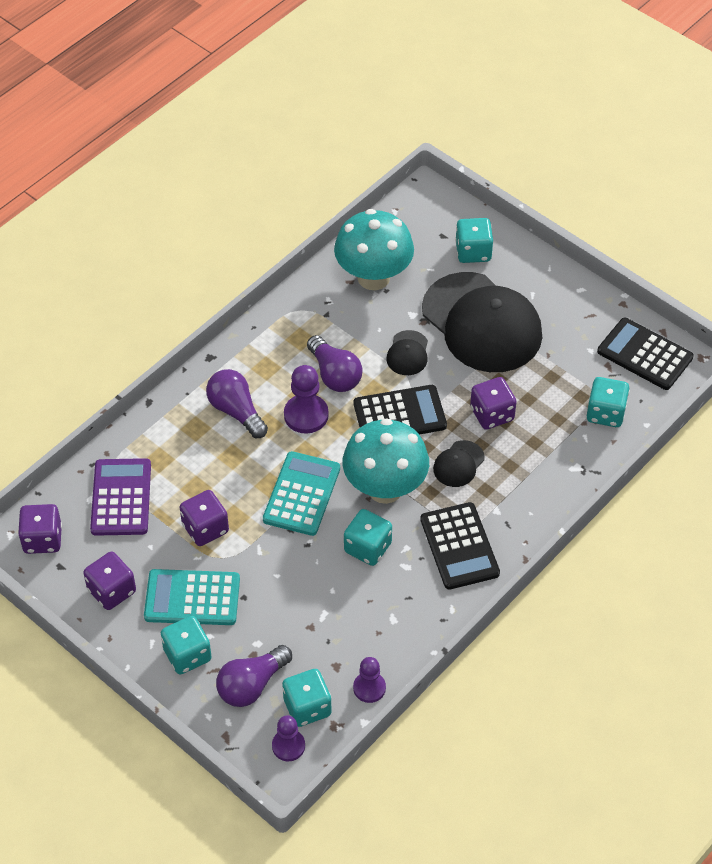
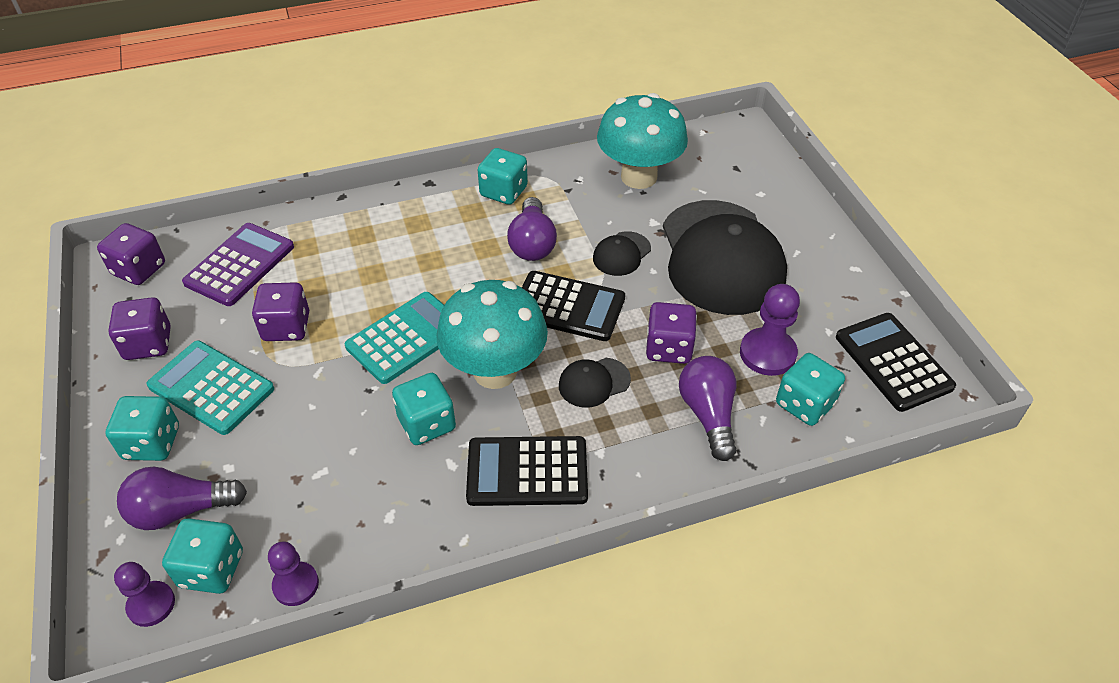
camera: 30 degrees right, 5 degrees down
purple light bulb [206,369,268,438] -> purple light bulb moved to [679,356,736,461]
purple pawn [284,365,329,434] -> purple pawn moved to [740,284,800,376]
black calculator [420,502,500,590] -> black calculator turned 75 degrees clockwise [466,436,588,506]
turquoise dice [455,218,493,263] -> turquoise dice moved to [478,148,528,205]

